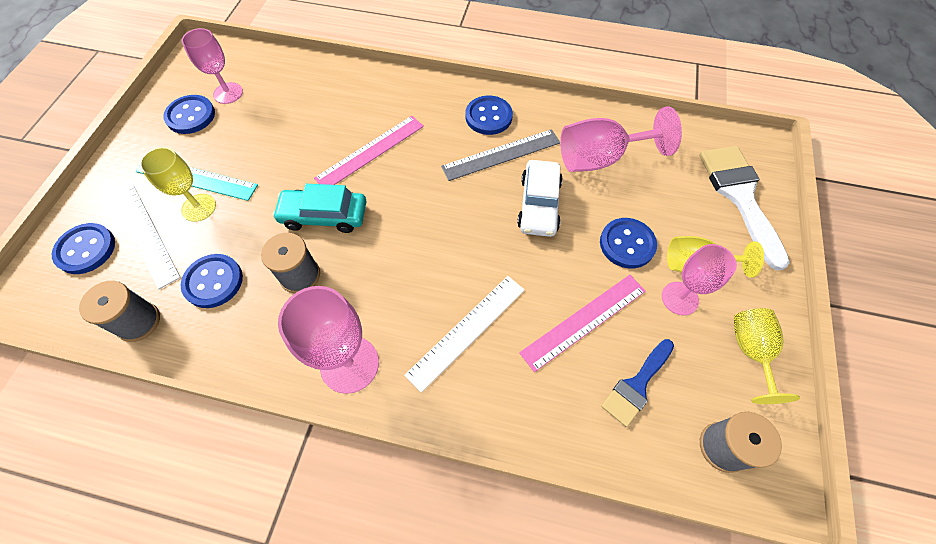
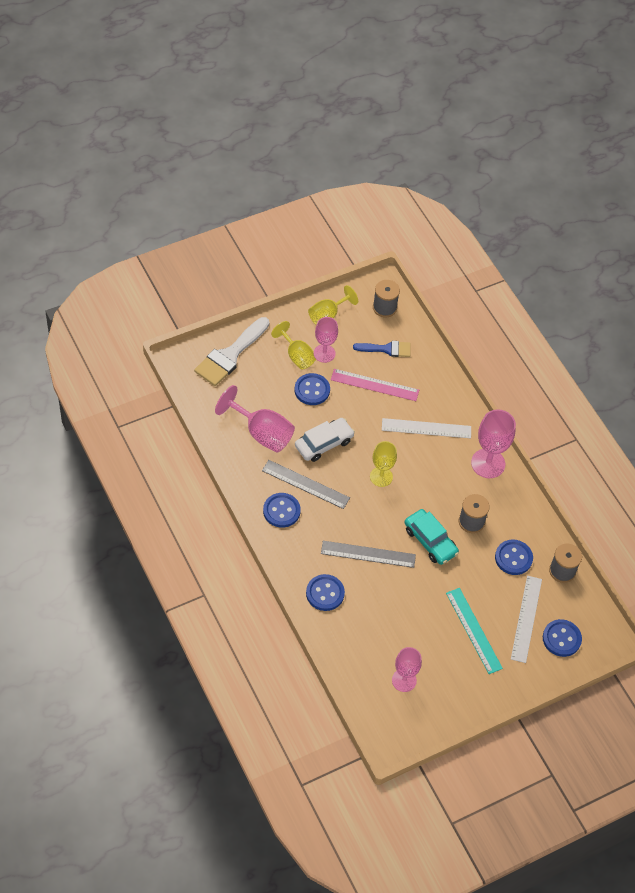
camera: 135 degrees left, 5 degrees down
yellow goblet [140,147,216,222] -> yellow goblet moved to [370,441,397,487]
blue button [163,95,215,134] -> blue button moved to [306,574,345,611]
pink ruler [314,116,424,185] -> grey ruler [321,541,416,568]

